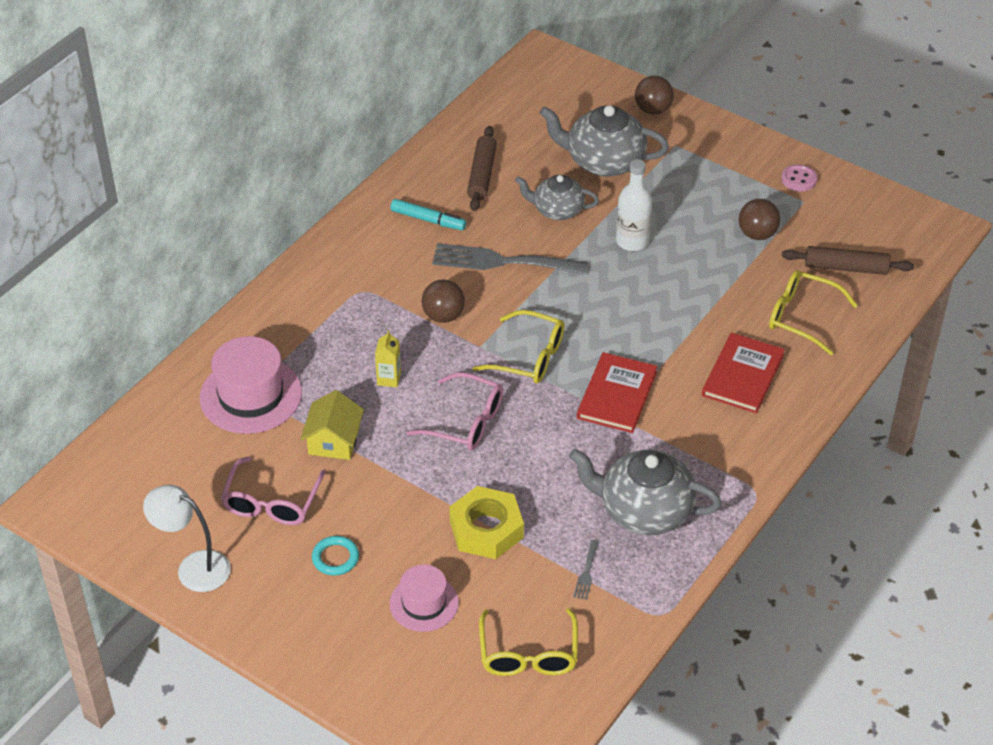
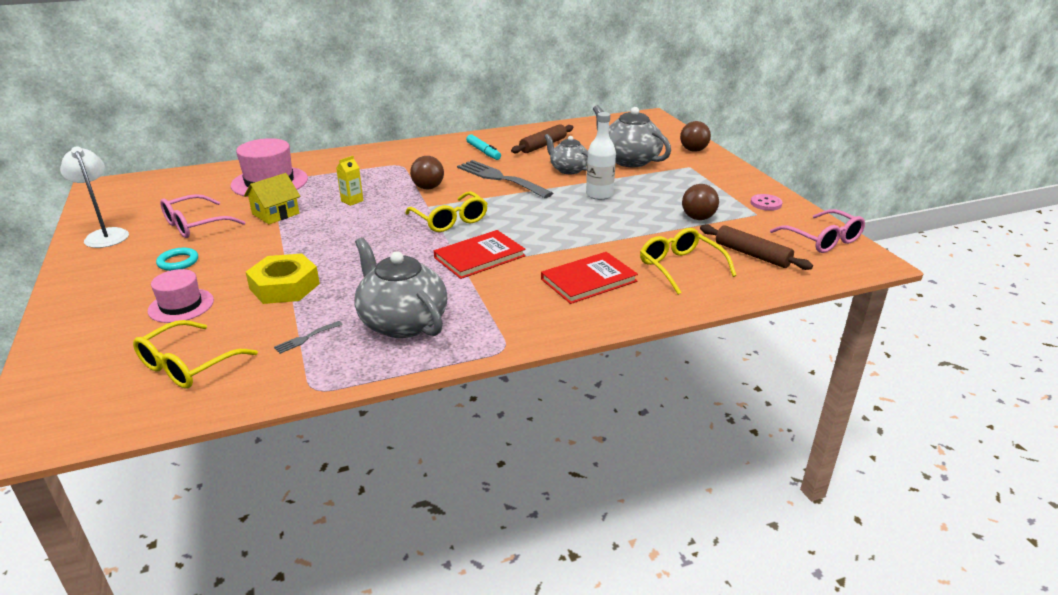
camera: 35 degrees right, 15 degrees down
pink glasses [406,372,503,450] -> pink glasses moved to [770,209,865,253]

